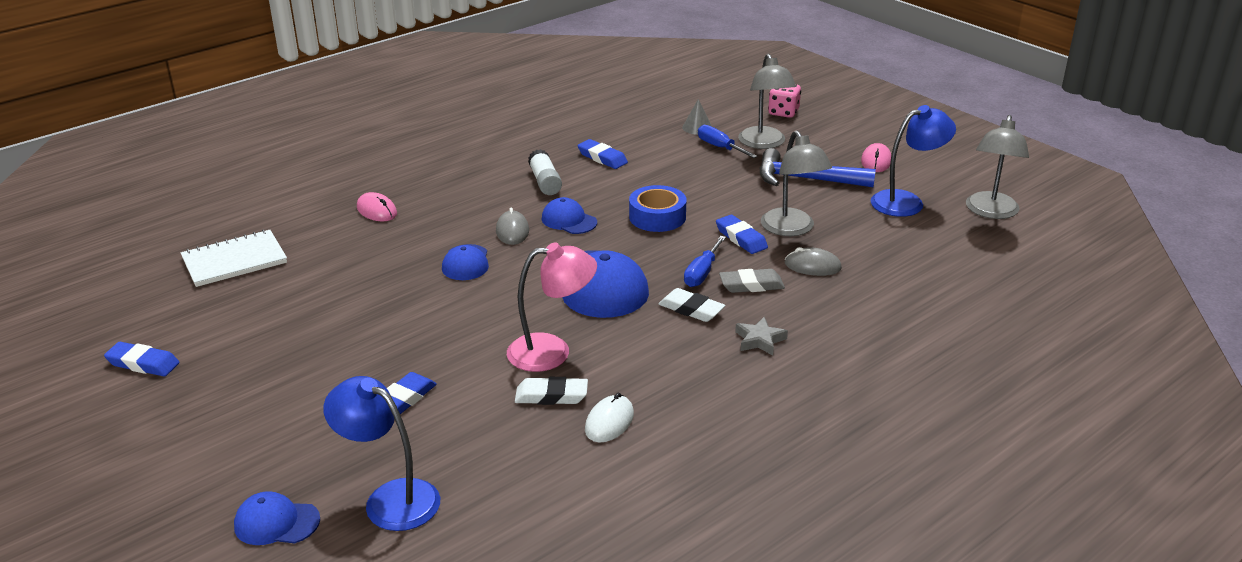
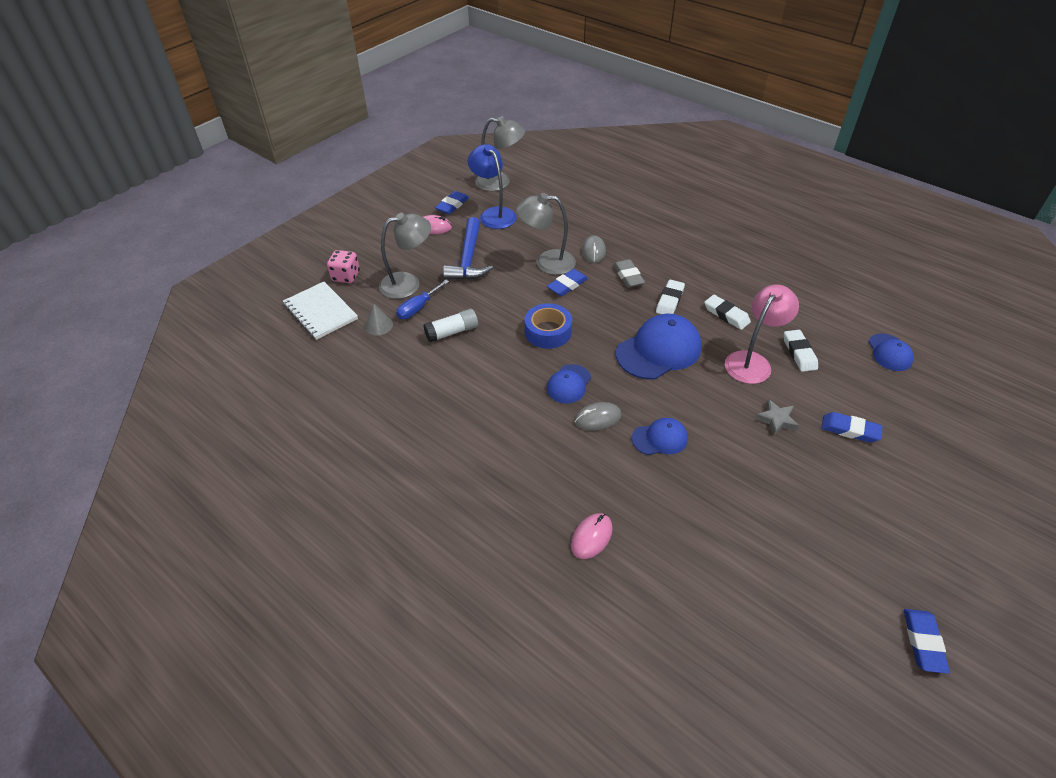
camera: 100 degrees left, 15 degrees up
white notebook [181,230,287,287] -> white notebook moved to [283,282,358,340]
blue cap [234,491,320,545] -> blue cap moved to [868,333,914,371]
blue lamp [323,376,440,531] -> none
pink lamp [507,242,597,372] -> pink lamp turned 60 degrees clockwise [725,284,799,384]
white glue stick [528,149,562,195] -> white glue stick moved to [423,309,478,342]
blue eraser [577,139,628,169] -> blue eraser moved to [435,191,469,214]
white mouse [585,393,634,443] -> none
blue screwdriver [684,236,726,287] -> none
grey star [735,317,788,355] -> grey star moved to [755,399,799,436]
grey lamp [761,130,832,236] -> grey lamp turned 150 degrees counterclockwise [516,193,576,275]
none -> white eraser [704,295,751,330]

